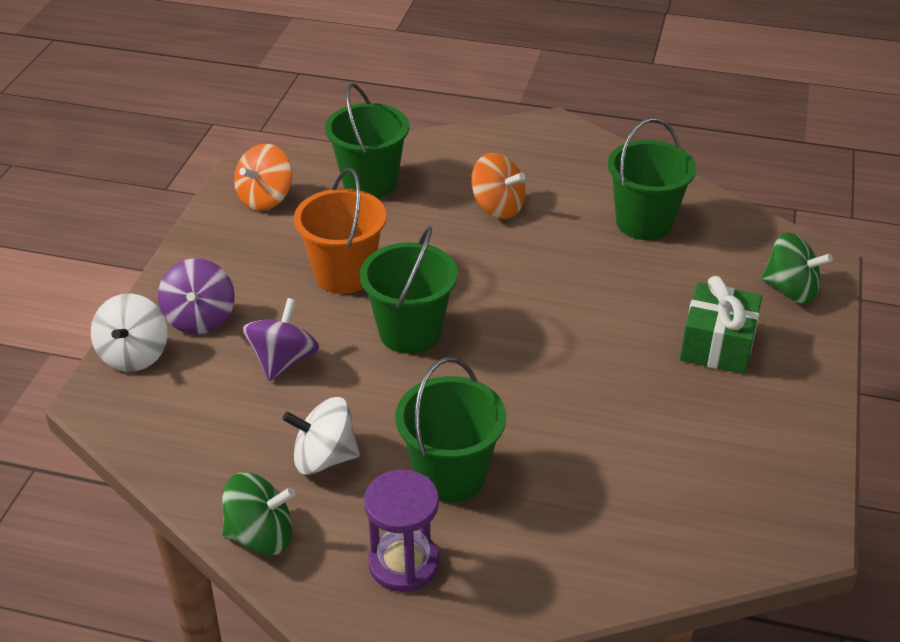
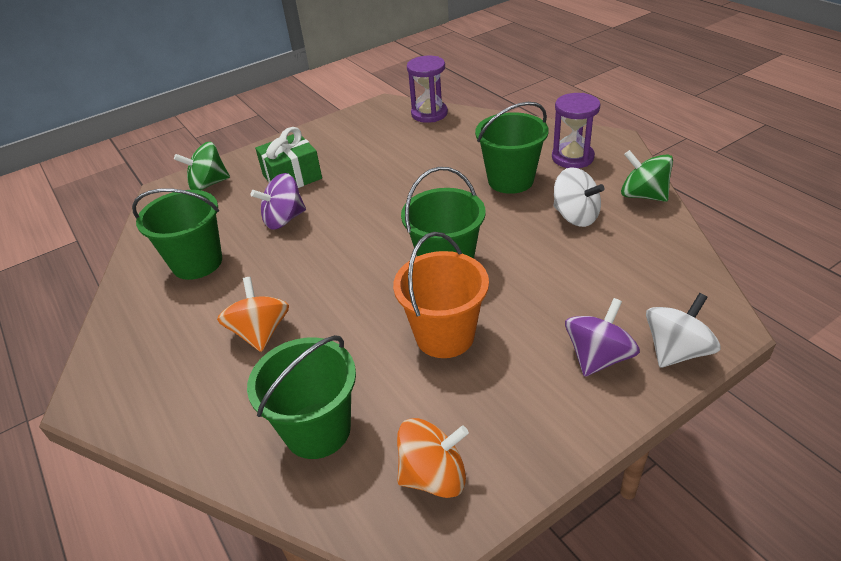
camera: 135 degrees left, 0 degrees up
purple spinning top [243,298,319,381] -> purple spinning top moved to [251,173,306,229]
green spinning top [761,232,833,304] -> green spinning top turned 90 degrees counterclockwise [174,142,230,190]
none -> purple hourglass [407,56,448,123]

